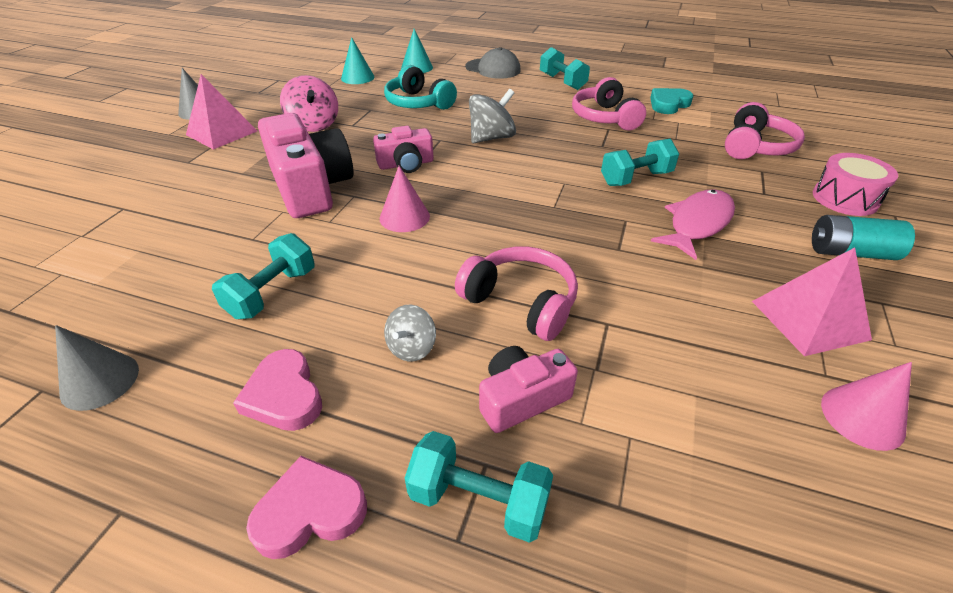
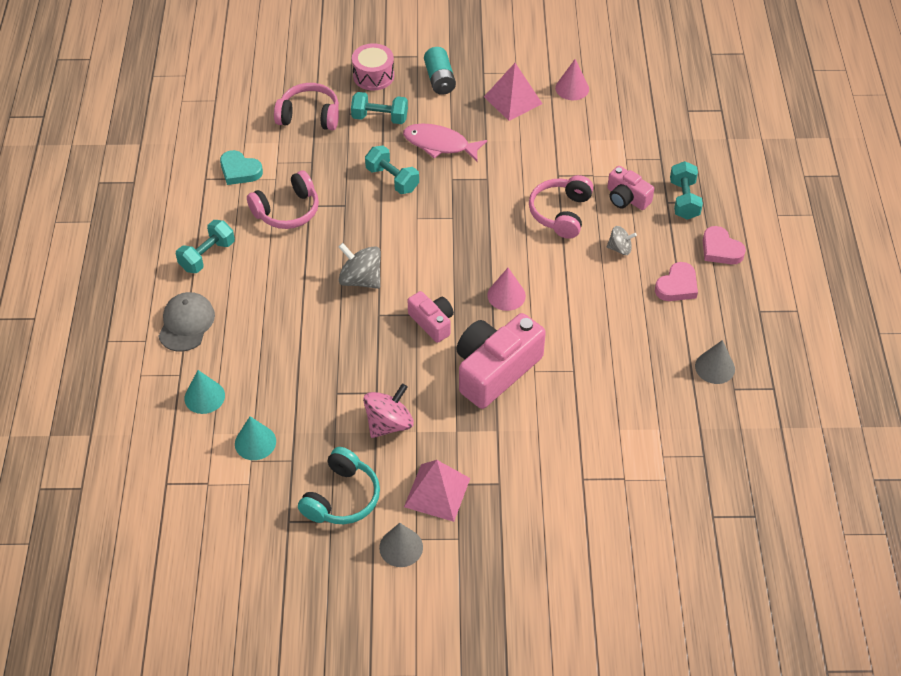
camera: 110 degrees left, 10 degrees up
turquoise dumbbell [212,233,314,319] -> turquoise dumbbell moved to [351,92,408,124]
turquoise headphones [384,65,457,110] -> turquoise headphones moved to [298,447,380,524]

